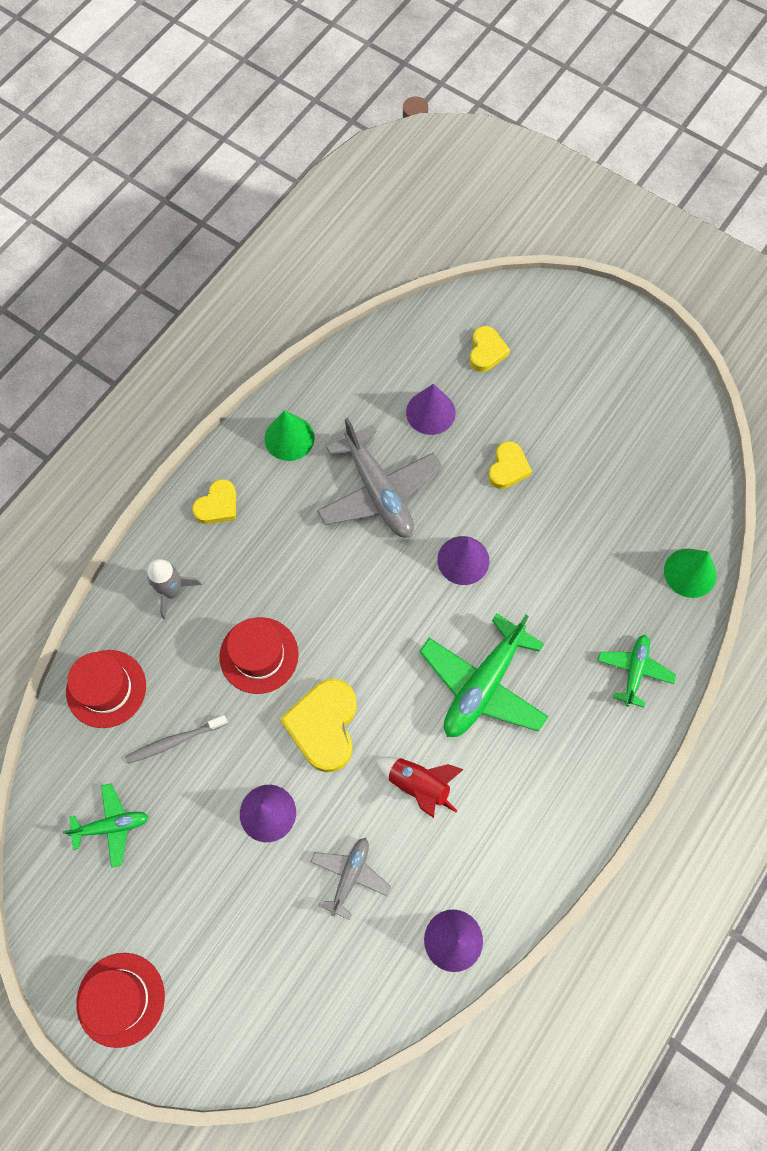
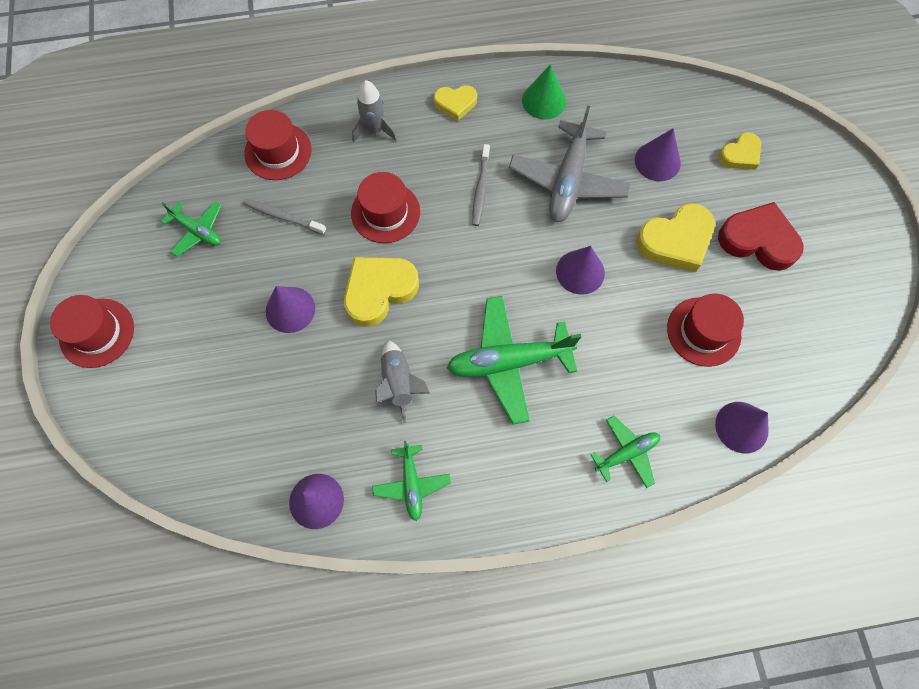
camera: 45 degrees right, 0 degrees up
grey plane [311,838,391,920] -> none
red rocket [376,757,464,818] -> grey rocket [375,340,430,423]
yellow heart [488,441,532,489] -> yellow heart [636,203,715,272], size x1.68
green cone [664,549,716,598] -> purple cone [715,402,769,453]
none -> green plane [372,441,451,521]
none -> grey toothbrush [472,144,490,226]
none -> red hat [667,294,744,367]
none -> red heart [718,202,804,271]

